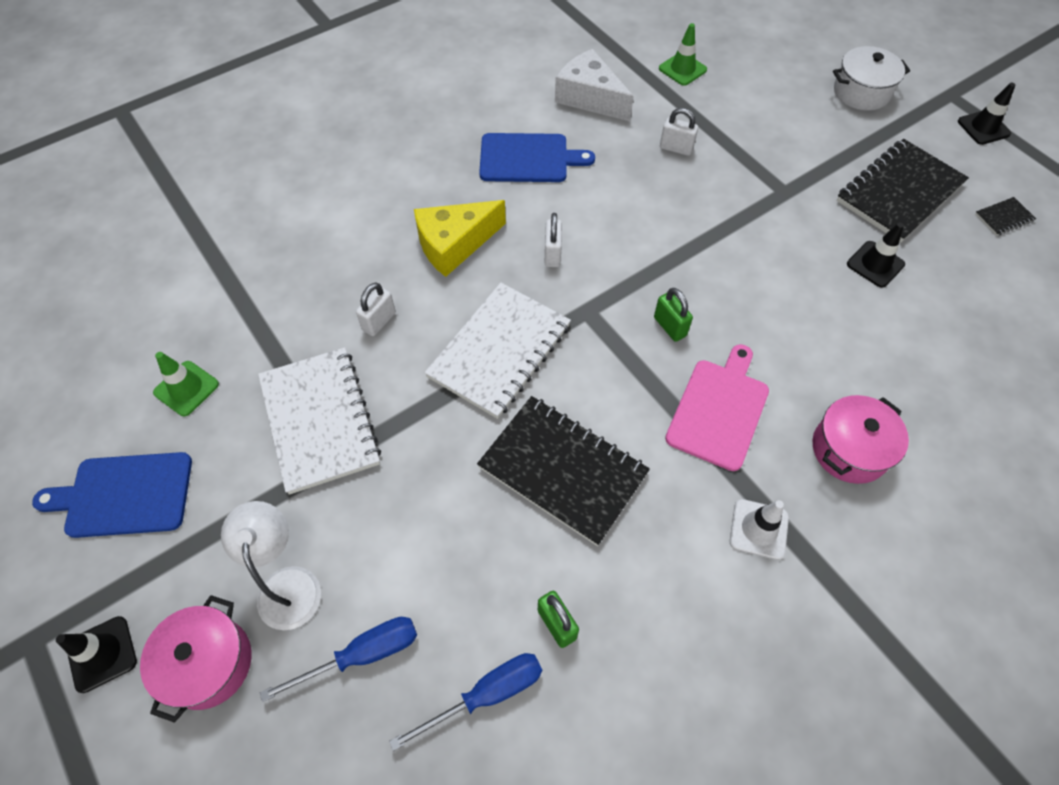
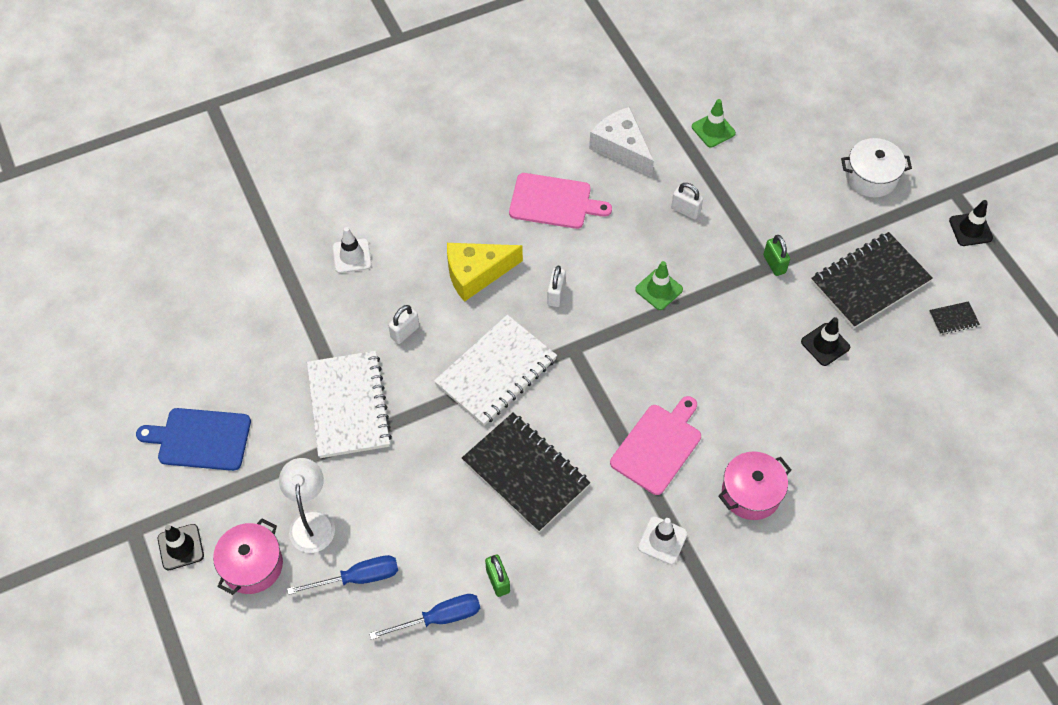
camera: 10 degrees right, 0 degrees up
green traffic cone [153,352,219,416] -> green traffic cone moved to [635,261,683,310]
blue cutting board [479,133,595,182] -> pink cutting board [509,173,612,229]
green padlock [654,288,693,342] -> green padlock moved to [763,235,790,276]
none -> white traffic cone [333,227,372,273]

